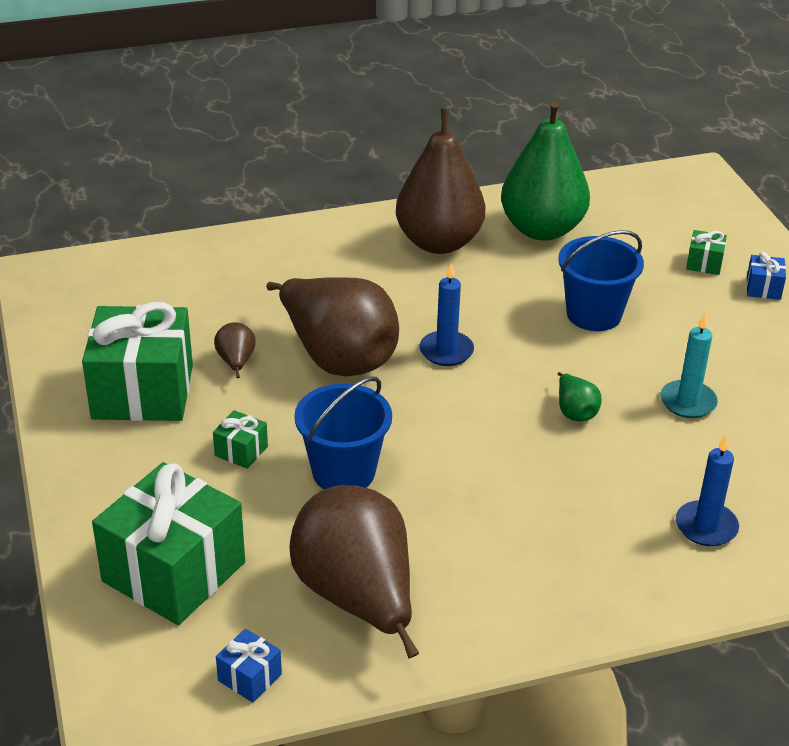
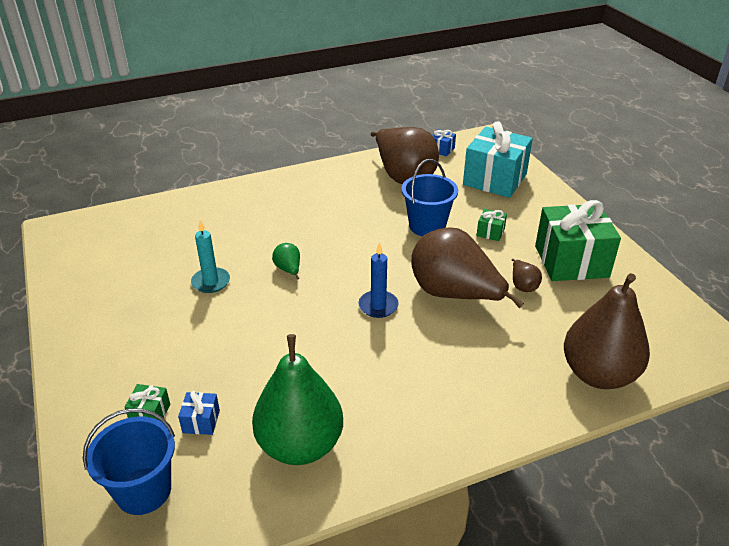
camera: 175 degrees right, 0 degrees up
green gift [92,462,245,625] -> turquoise gift [463,121,533,198]
brown pear [396,108,485,254] -> brown pear moved to [564,273,650,389]
blue bucket [558,230,644,331] -> blue bucket moved to [83,408,175,515]
blue candle [676,434,739,546] -> none
blue gift [746,252,786,300] -> blue gift moved to [178,391,220,435]

